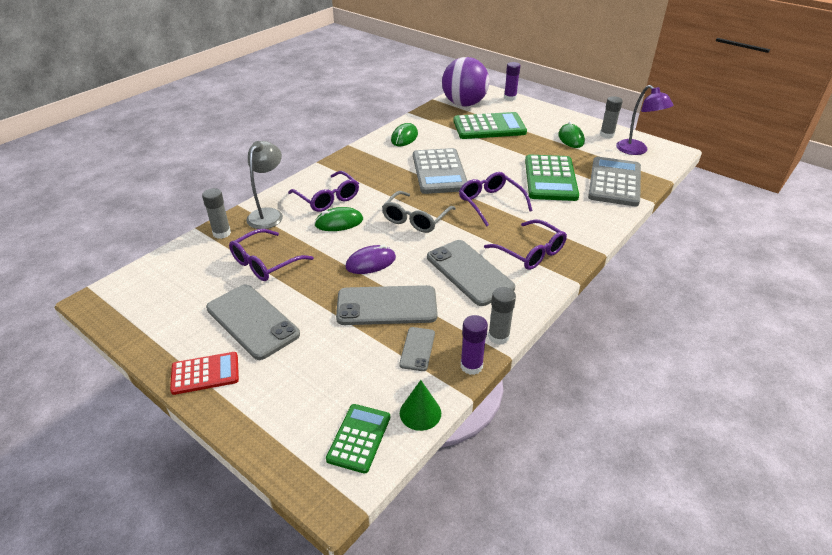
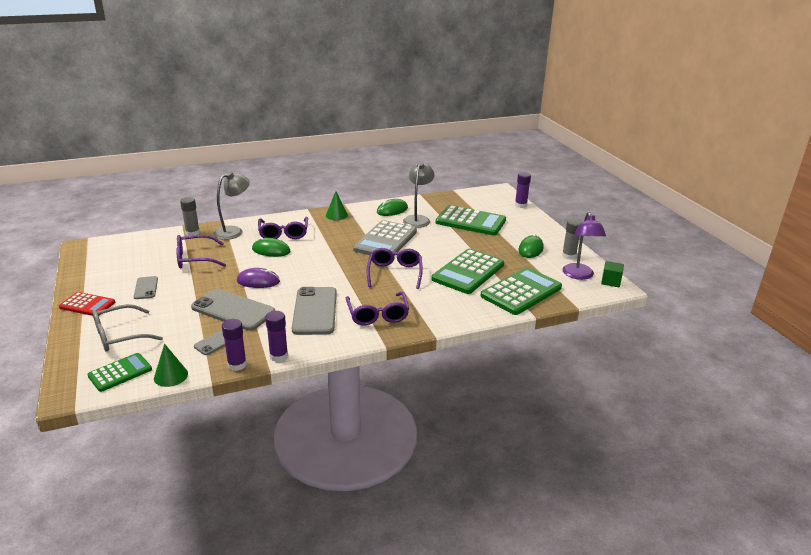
camera: 30 degrees right, 10 degrees down
grey phone [206,284,300,360] -> grey phone [133,276,158,299], size x0.52
grey glasses [382,191,456,233] -> grey glasses moved to [92,304,163,352]
purple ball [442,57,489,107] -> none
grey glue stick [488,287,516,345] -> purple glue stick [265,311,288,362]
grey calculator [588,157,641,206] -> green calculator [480,267,562,315]
none -> green cone [326,191,348,220]
none -> grey lamp [403,161,435,228]
none -> green cube [601,261,624,287]

